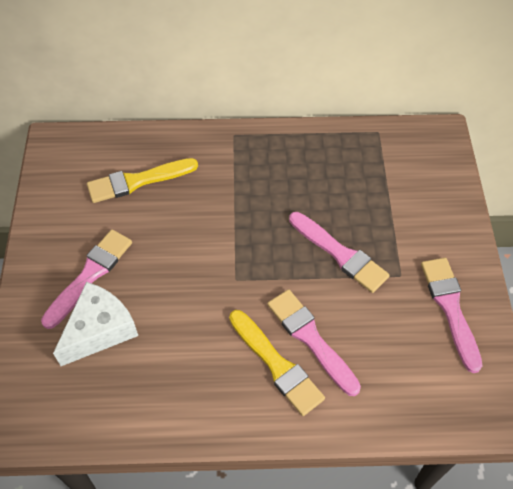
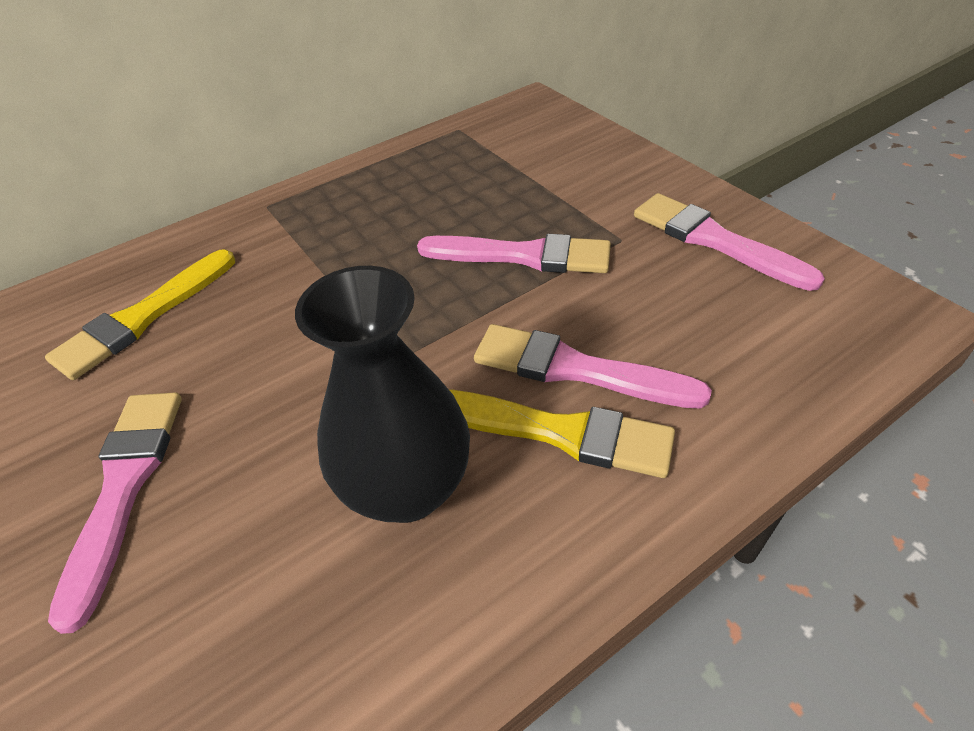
camera: 30 degrees left, 10 degrees down
white cheese [53,282,138,366] -> none
none -> black vase [295,266,470,523]

